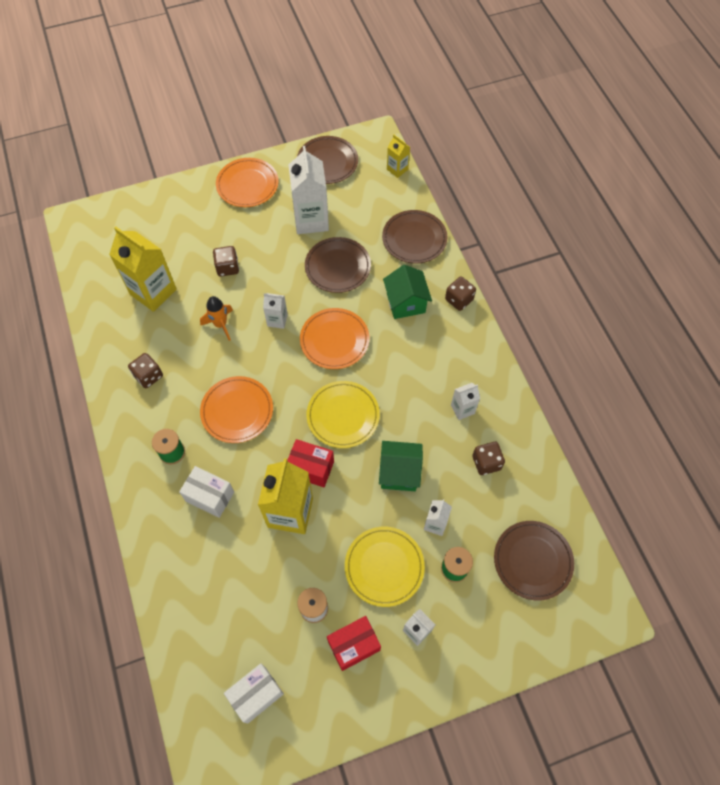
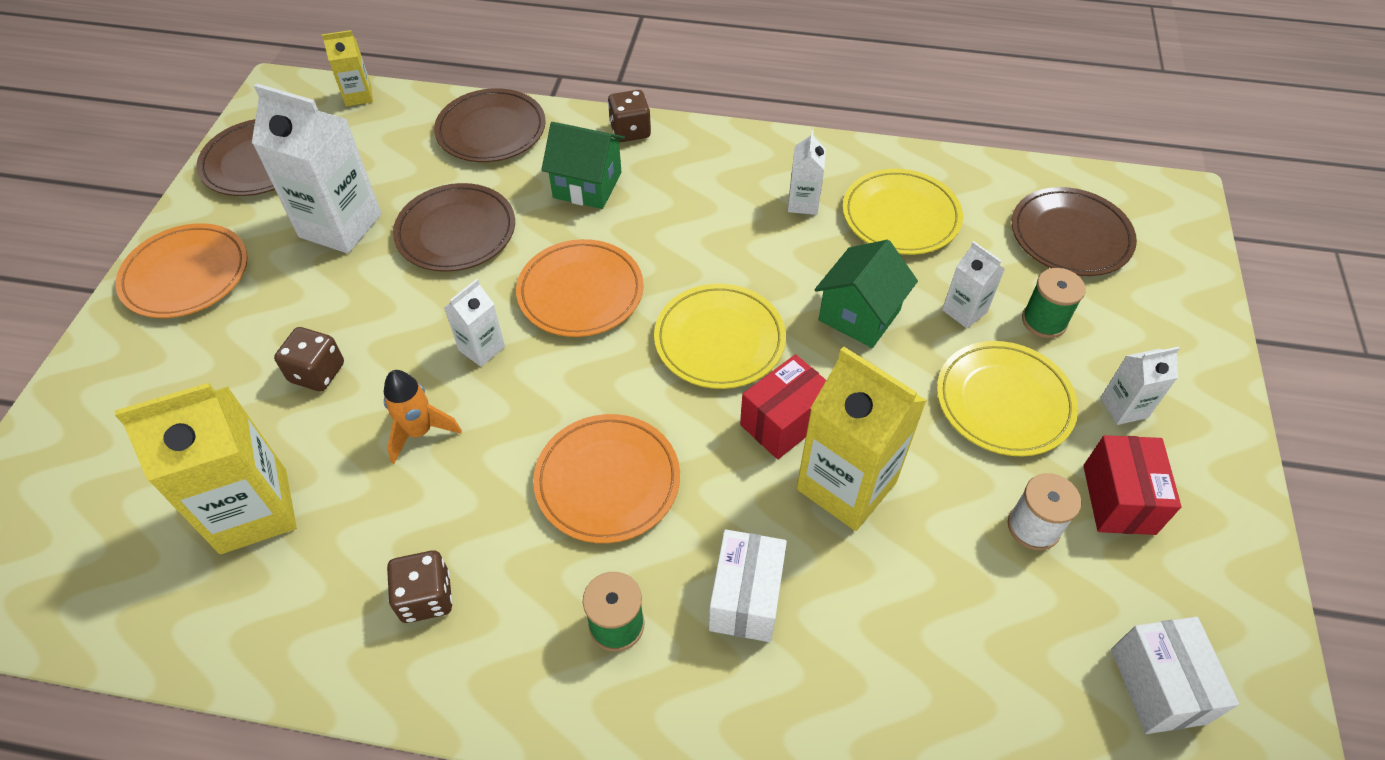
camera: 60 degrees left, 10 degrees down
white box [179,466,234,518] -> white box turned 45 degrees counterclockwise [709,529,787,642]
brown dice [472,442,505,475] -> yellow plate [843,169,963,255]

